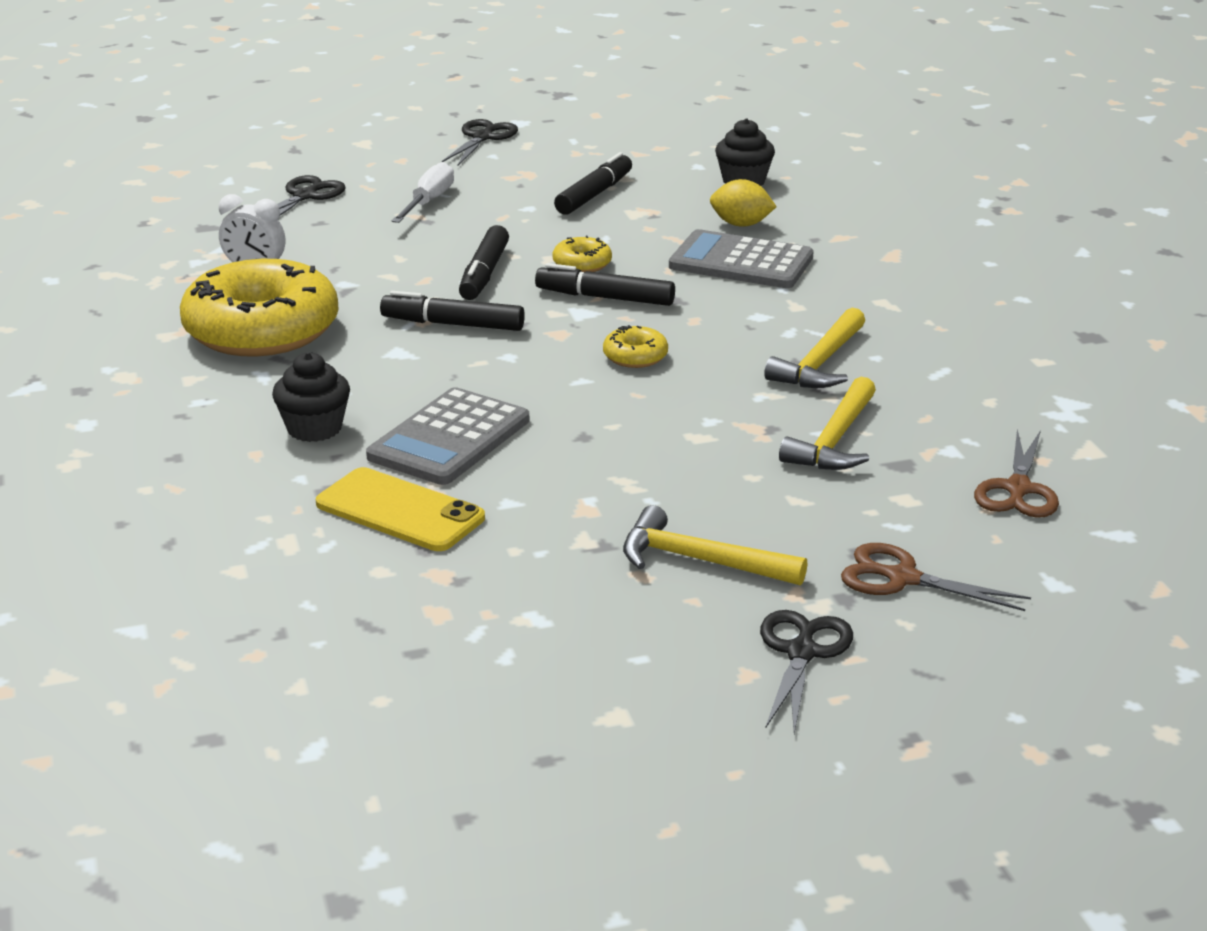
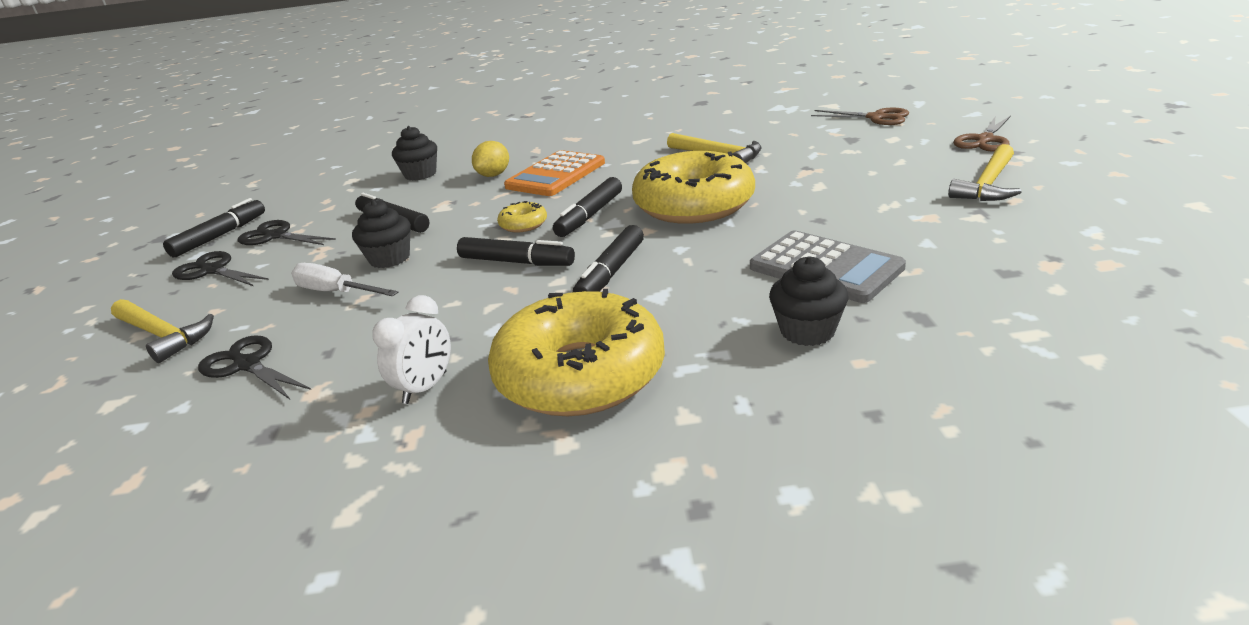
camera: 75 degrees left, 0 degrees up
yellow phone [316,467,485,551] -> none
yellow donut [603,325,668,368] -> yellow donut [632,151,755,224], size x2.44
grey calculator [669,229,814,288] -> orange calculator [504,150,605,196]
black scissors [760,610,853,734] -> black scissors moved to [238,220,336,245]
yellow hammer [779,377,876,470] -> yellow hammer moved to [111,299,214,363]
none -> black marker [163,198,265,257]
none -> black cupcake [352,200,411,268]

